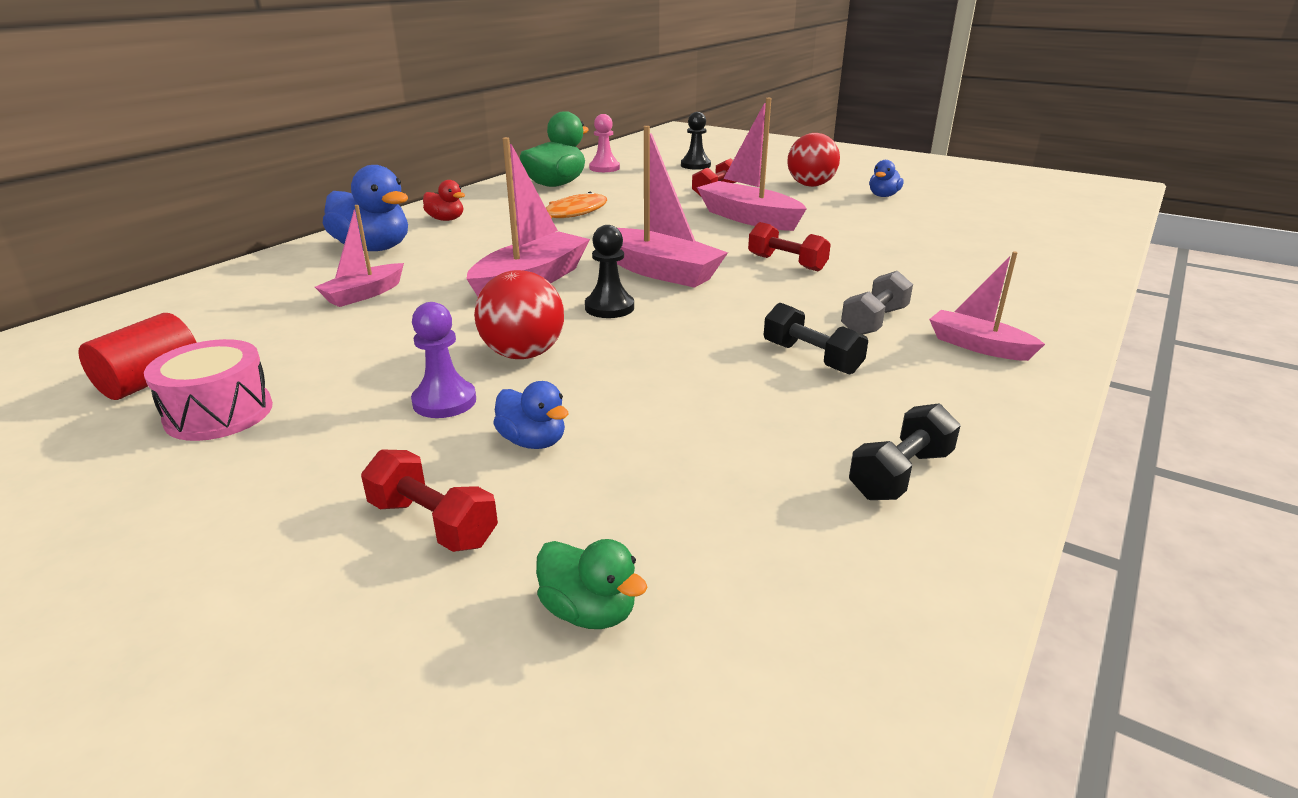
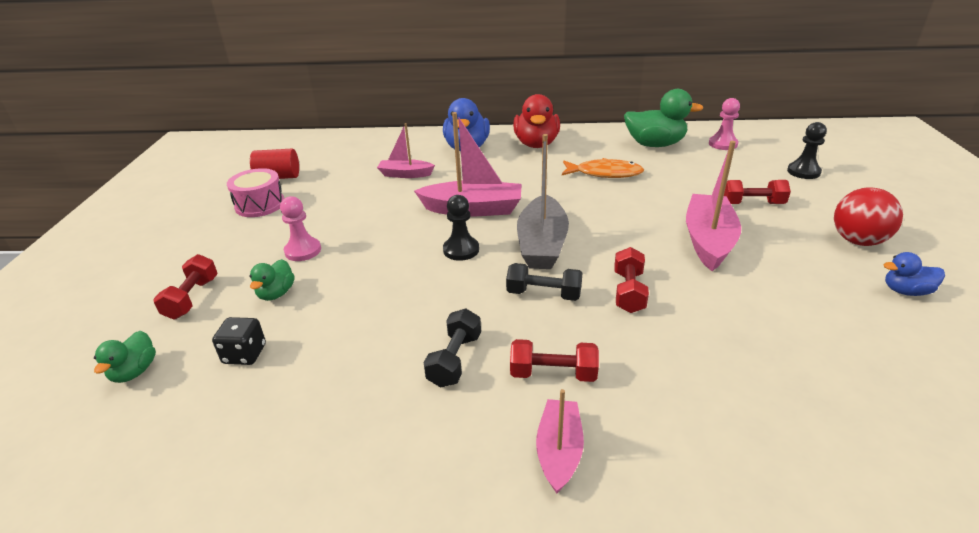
camera: 60 degrees right, 5 degrees up
purple pawn [411,302,476,418] -> pink pawn [280,196,321,261]
red duck [423,180,465,221] -> red duck [513,94,560,148], size x1.88
red ball [474,270,564,359] -> none
blue duck [493,381,568,449] -> green duck [250,259,295,301]
pink boat [617,126,728,288] -> grey boat [517,134,569,269]
grey dumbbell [841,271,913,335] -> red dumbbell [510,339,599,382]
black dumbbell [849,403,961,500] -> black dumbbell moved to [506,263,582,301]
none -> black dice [212,317,266,365]

